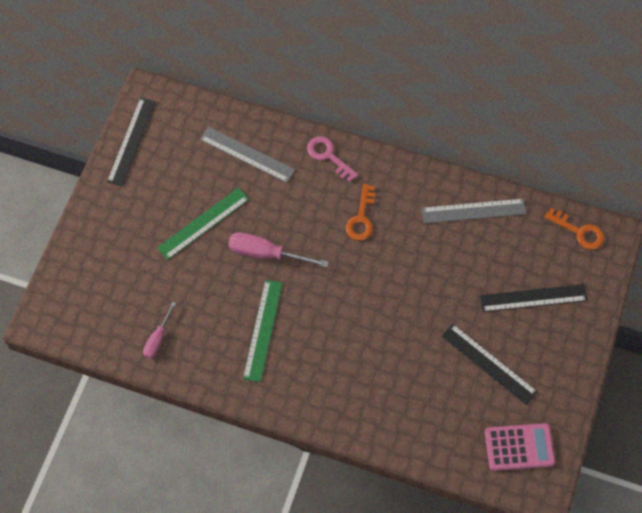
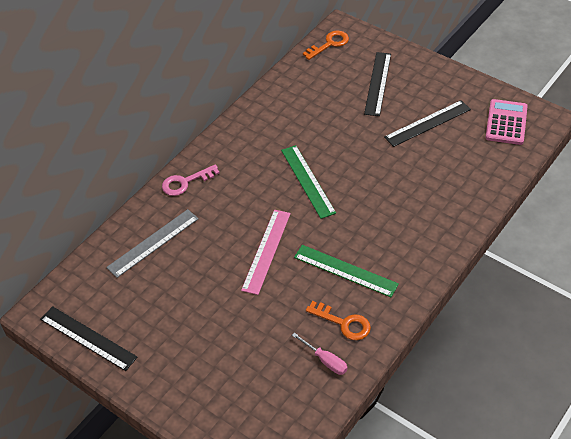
camera: 70 degrees left, 15 degrees down
green ruler [157,188,249,260] -> green ruler moved to [281,145,336,219]
pink screwdriver [228,232,329,267] -> pink ruler [241,210,291,295]
orange key [345,184,375,241] -> orange key moved to [306,301,371,340]
grey ruler [422,199,526,223] -> none

